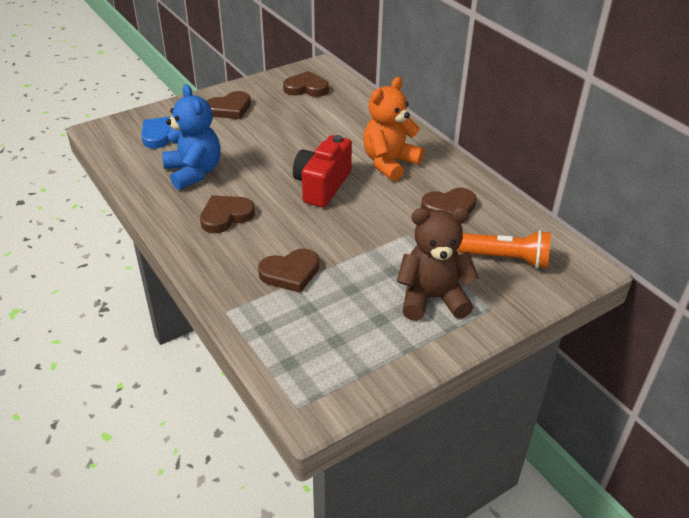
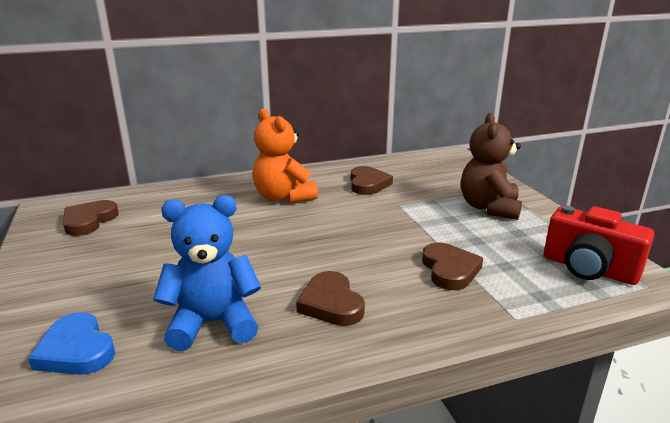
camera: 75 degrees left, 15 degrees down
brown heart [207,91,251,119] -> none
red camera [293,135,352,207] -> red camera moved to [544,206,654,285]
orange flashlight [458,230,551,269] -> none

